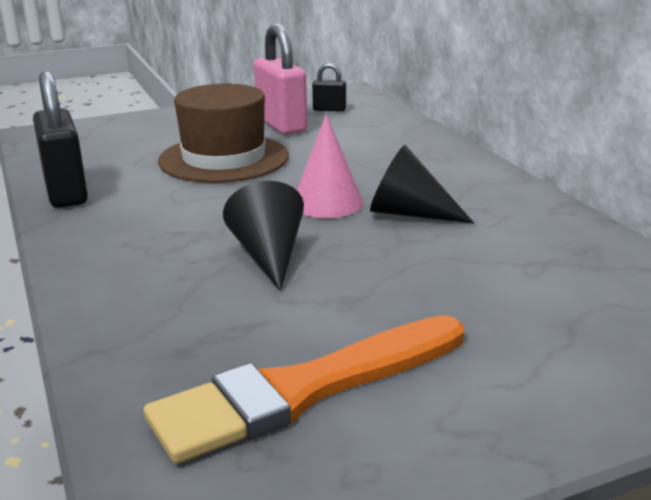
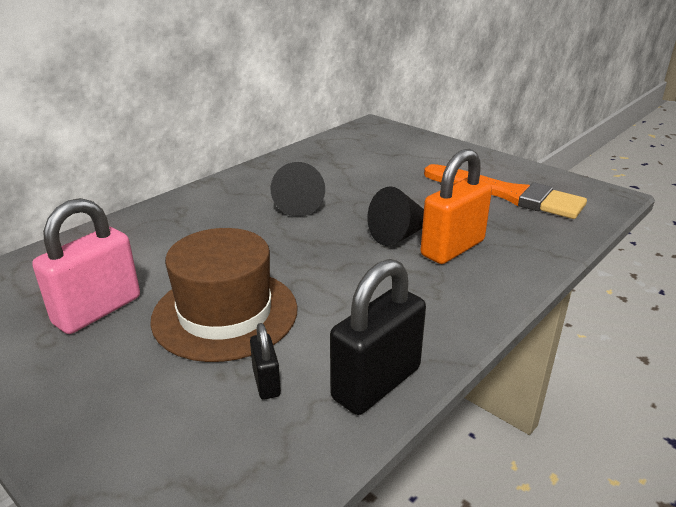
camera: 115 degrees left, 5 degrees up
pink cone [297,114,364,218] -> none
black padlock [312,63,346,112] -> black padlock moved to [250,323,281,400]
none -> orange padlock [421,149,492,264]

